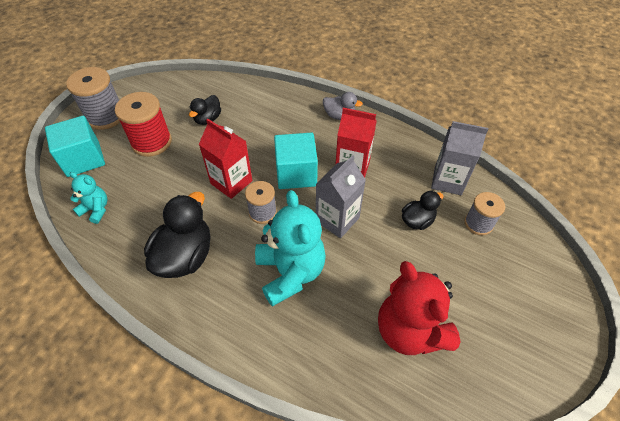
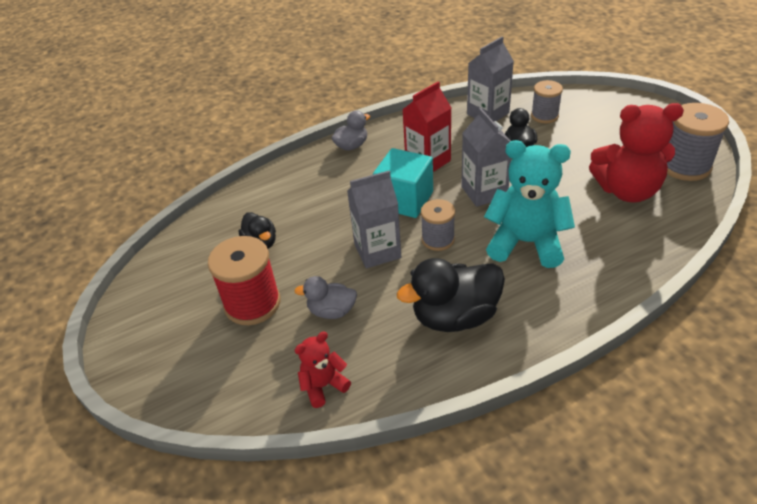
camera: 55 degrees left, 10 degrees down
turquoise cube [45,116,105,177] -> none
grey spool [66,67,120,130] -> grey spool moved to [667,103,729,181]
turquoise teddy bear [70,172,107,224] -> red teddy bear [295,332,351,408]
black duck [144,192,210,278] -> black duck turned 75 degrees counterclockwise [397,258,505,332]
red carton [199,119,252,199] -> grey carton [347,171,401,268]
none -> grey duck [294,276,357,319]

